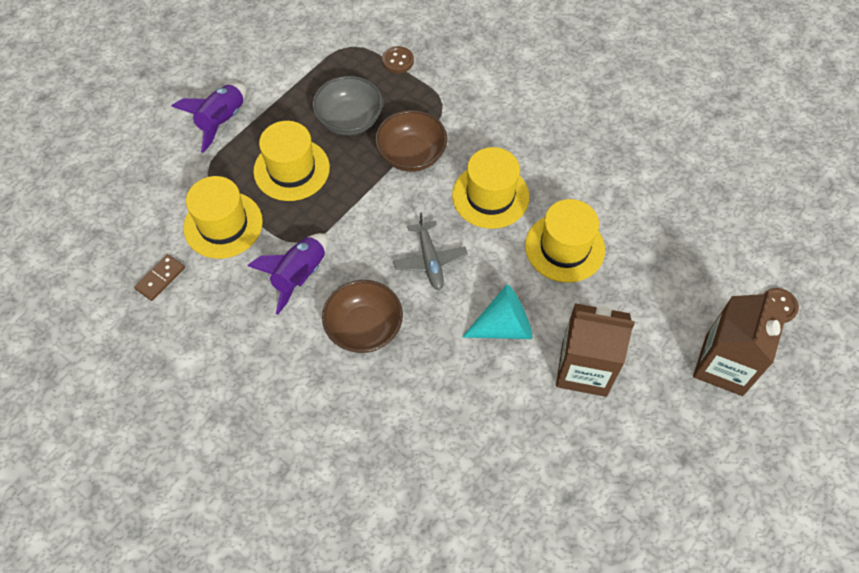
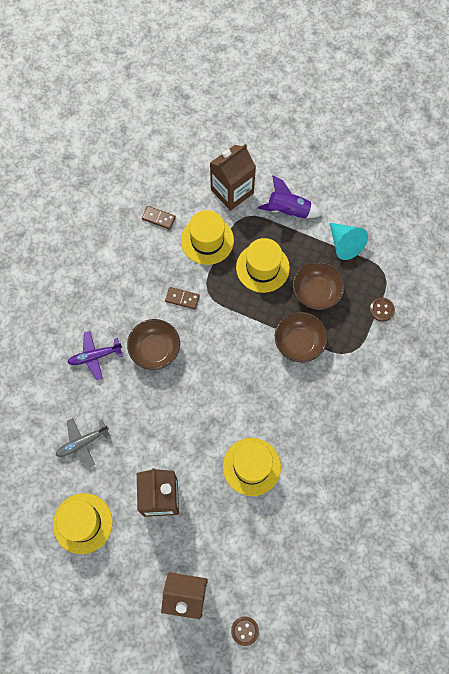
camera: 75 degrees right, 10 degrees up
purple rocket [247,233,328,314] -> brown domino [165,287,200,310]
grey bowl [312,76,383,135] -> brown bowl [293,262,345,310]
grey plane [393,212,468,290] -> grey plane moved to [56,418,111,468]
yellow hat [452,147,529,229] -> yellow hat moved to [53,493,113,554]
turquoise cone [462,284,532,339] -> turquoise cone moved to [330,223,368,260]
none -> purple plane [67,331,123,380]
none -> brown carton [210,144,256,211]

